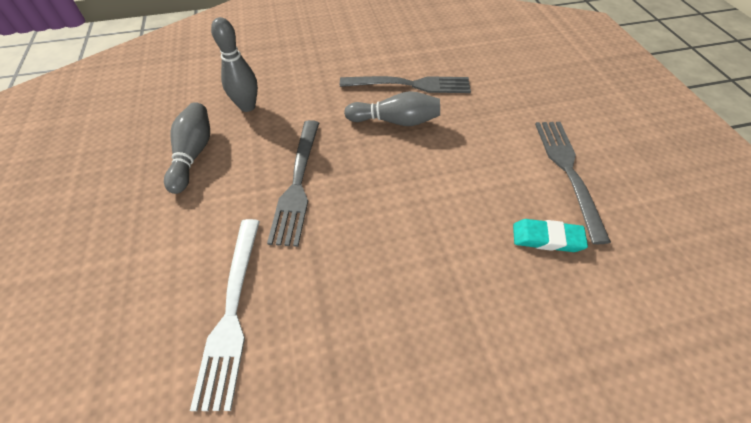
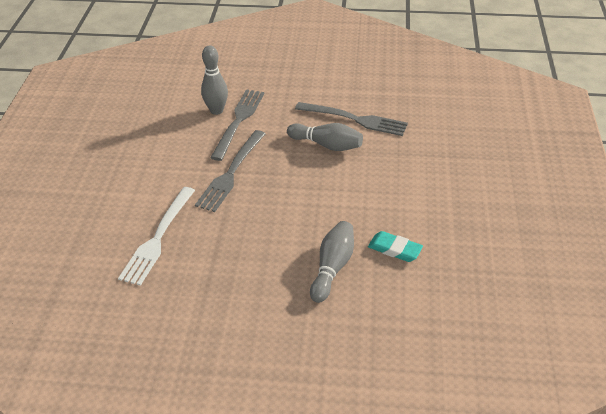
camera: 20 degrees right, 10 degrees down
grey bowling pin [164,102,210,194] -> grey bowling pin moved to [310,221,354,303]
grey fork [535,122,611,244] -> grey fork moved to [210,89,264,161]

